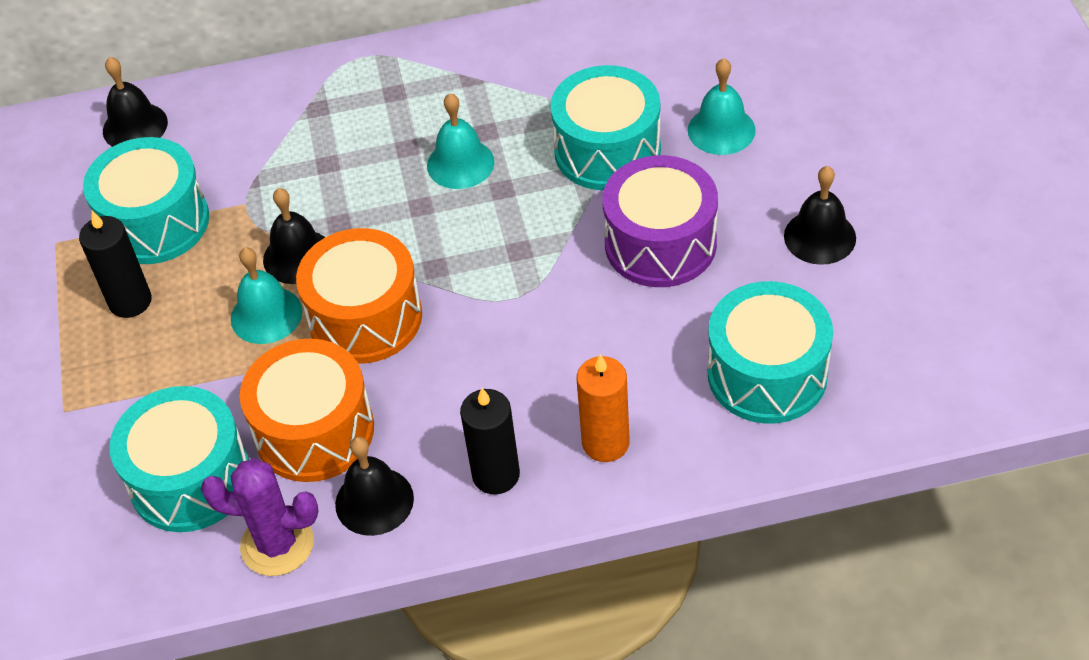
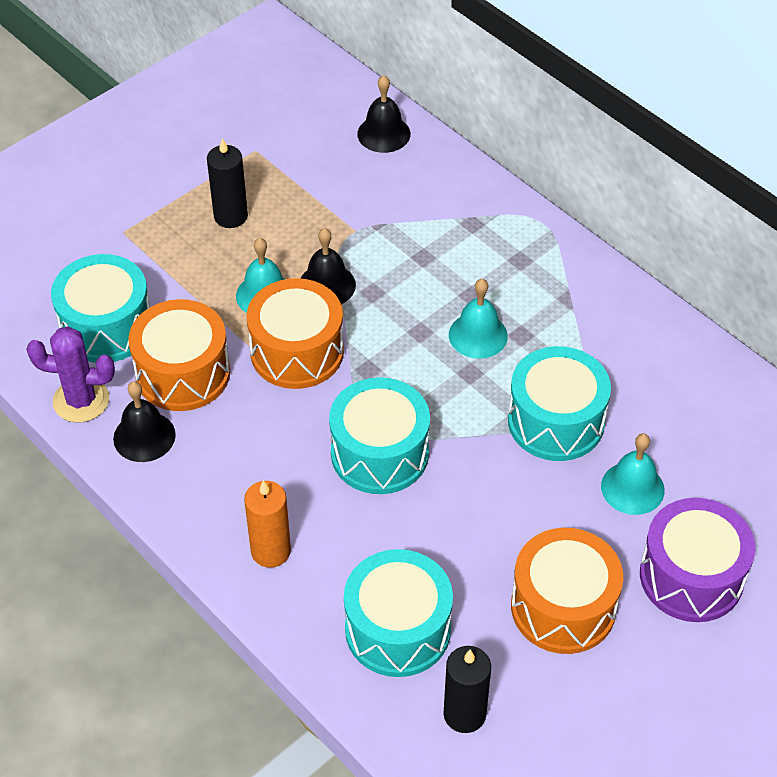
camera: 55 degrees right, 0 degrees up
turquoise drum [83,137,209,264] -> turquoise drum moved to [329,377,430,494]
purple cactus [201,458,319,576] -> purple cactus turned 60 degrees counterclockwise [26,326,115,423]
black candle [460,388,520,494] -> black candle moved to [443,646,491,733]
purple drum [602,155,718,287] -> purple drum moved to [640,498,755,622]
black bell [784,166,856,265] -> orange drum [511,528,623,654]

